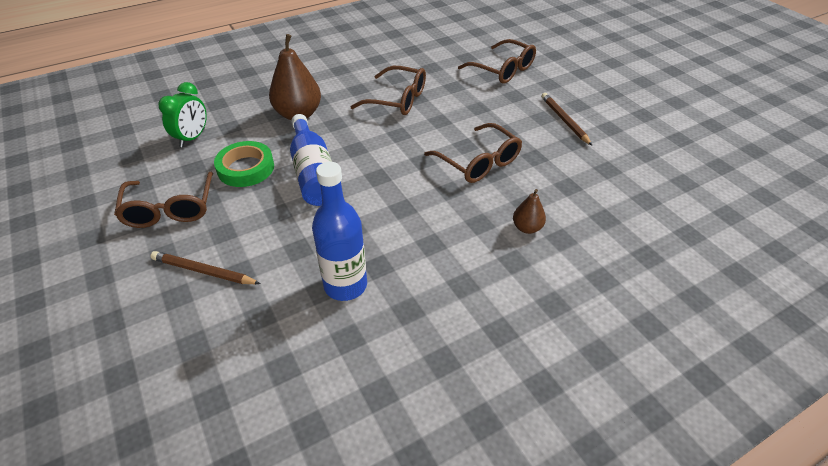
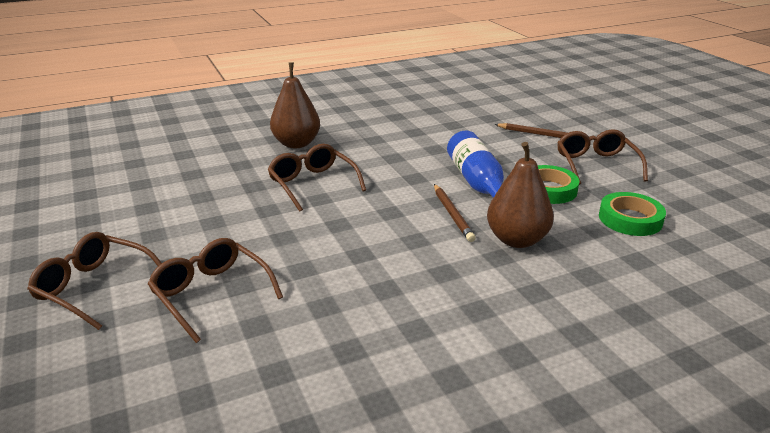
camera: 175 degrees left, 15 degrees down
green clock [158,82,207,147] -> green tape [599,192,666,236]
blue bottle [312,162,367,301] -> none
brown glasses [350,66,426,115] -> brown glasses moved to [27,232,162,330]
brown pear [513,189,546,234] -> brown pear [270,62,320,148], size x1.95
brown pencil [541,93,592,146] -> brown pencil moved to [434,184,476,242]

